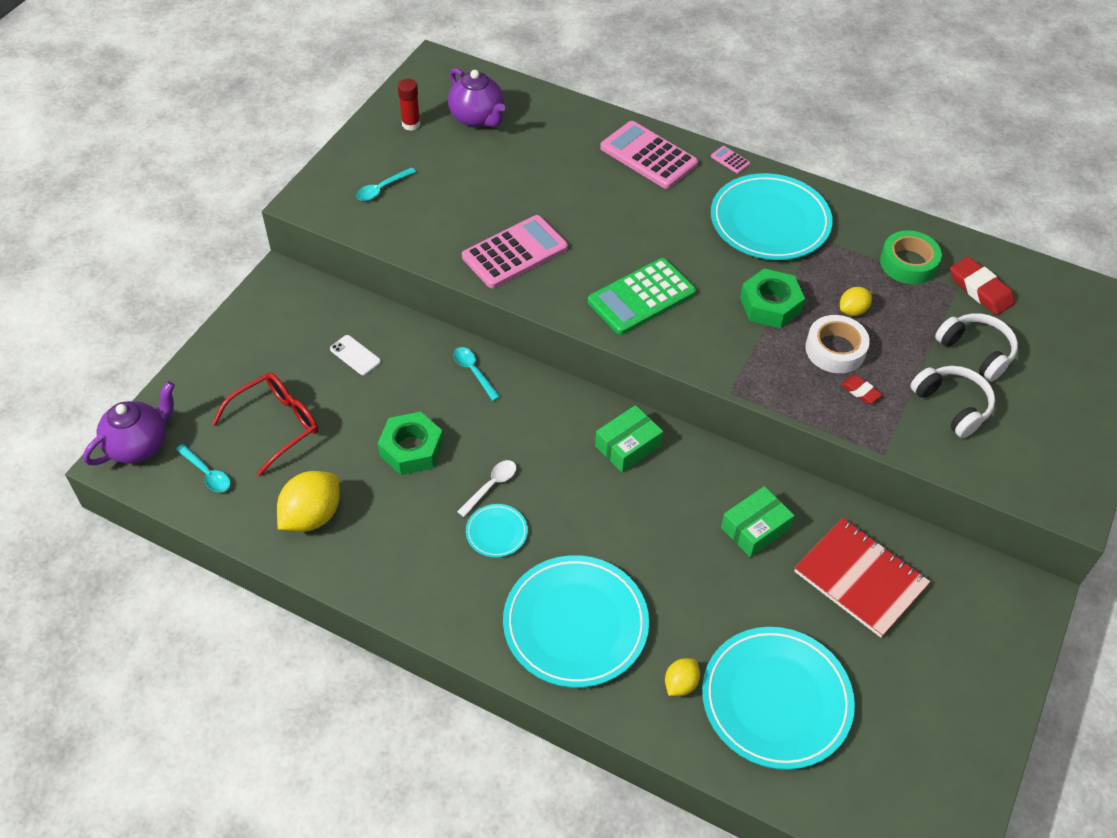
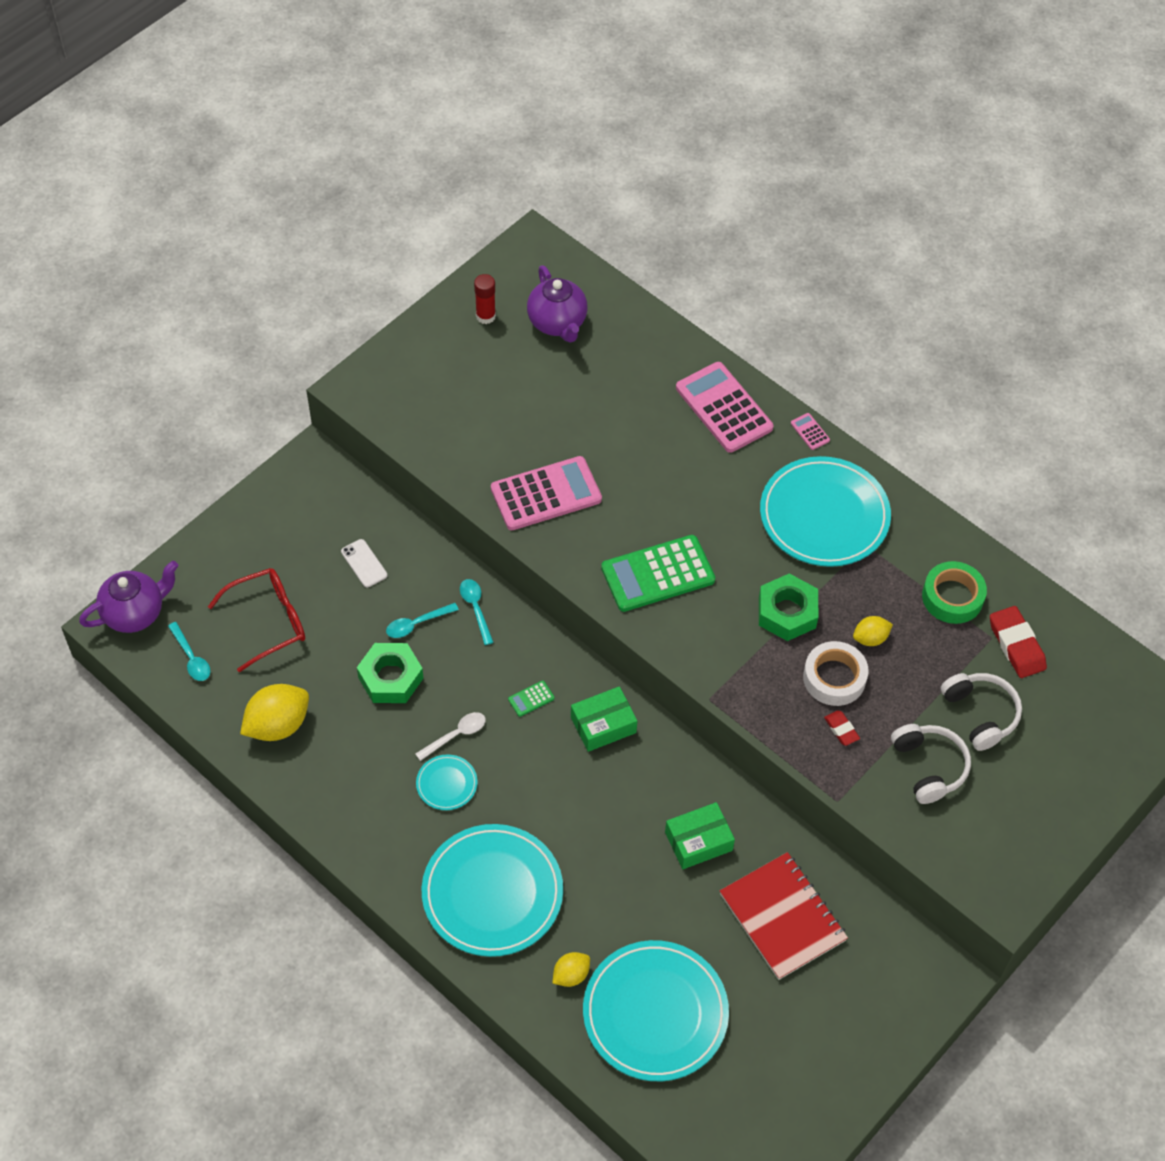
camera: 15 degrees right, 5 degrees up
turquoise spoon [356,167,416,201] -> turquoise spoon moved to [386,603,459,638]
none -> green calculator [508,681,555,717]

